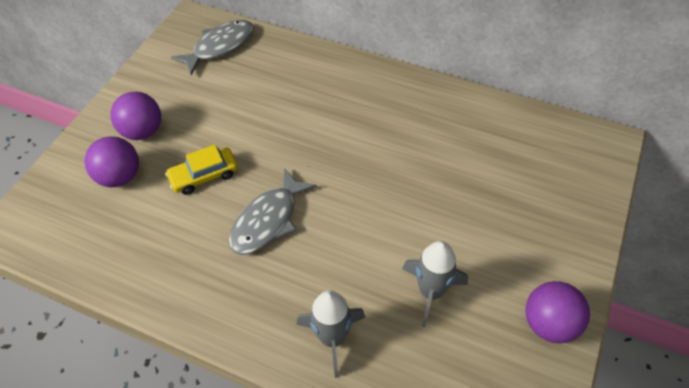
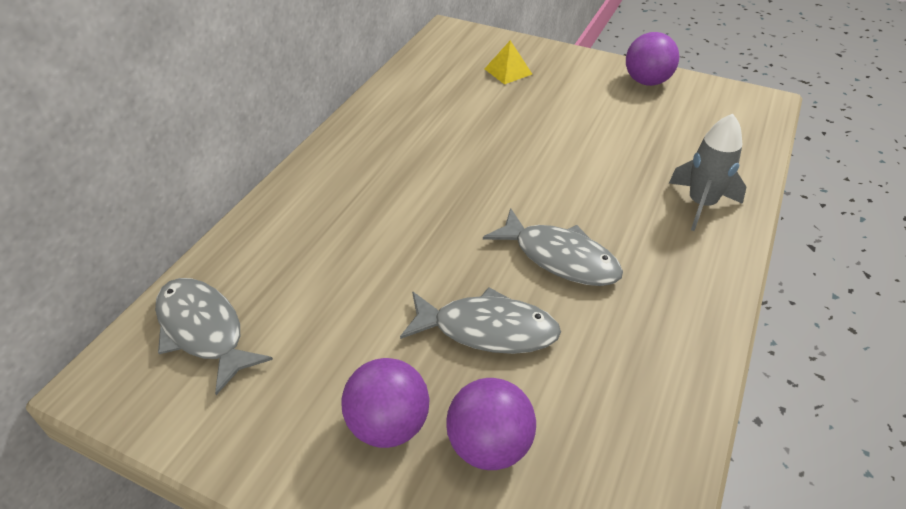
camera: 90 degrees left, 10 degrees down
yellow car [165,145,238,195] -> grey fish [400,287,561,354]
grey rocket [402,241,468,327] -> none
none -> yellow pyramid [484,40,532,84]

